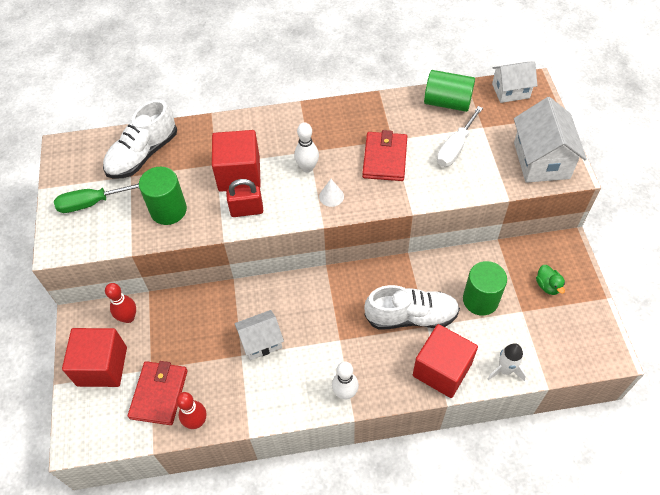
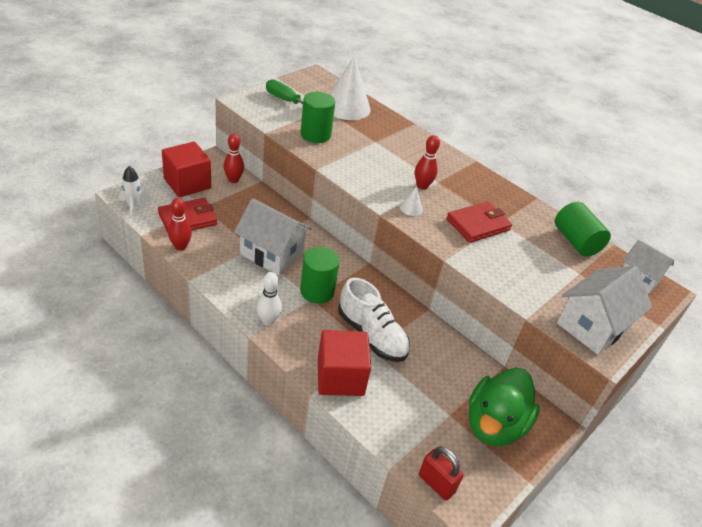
camera: 45 degrees right, 15 degrees down
white shoe [103,100,177,179] -> white cone [329,55,370,120]
red cube [212,130,261,192] -> none
red padlock [226,179,263,217] -> red padlock moved to [419,446,463,501]
white house [234,310,284,360] -> white house [234,198,312,275], size x1.57
white bowling pin [294,122,319,173] -> red bowling pin [415,135,440,190]
white screwdriver [437,106,483,167] -> none
green cylinder [463,261,507,316] -> green cylinder moved to [300,247,340,303]
white rocket [488,343,526,381] -> white rocket moved to [119,166,151,218]
green duck [536,265,565,295] -> green duck [469,367,540,446], size x2.43

